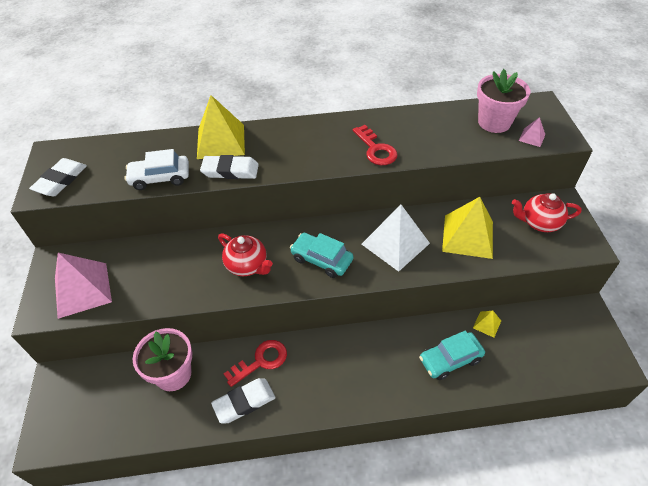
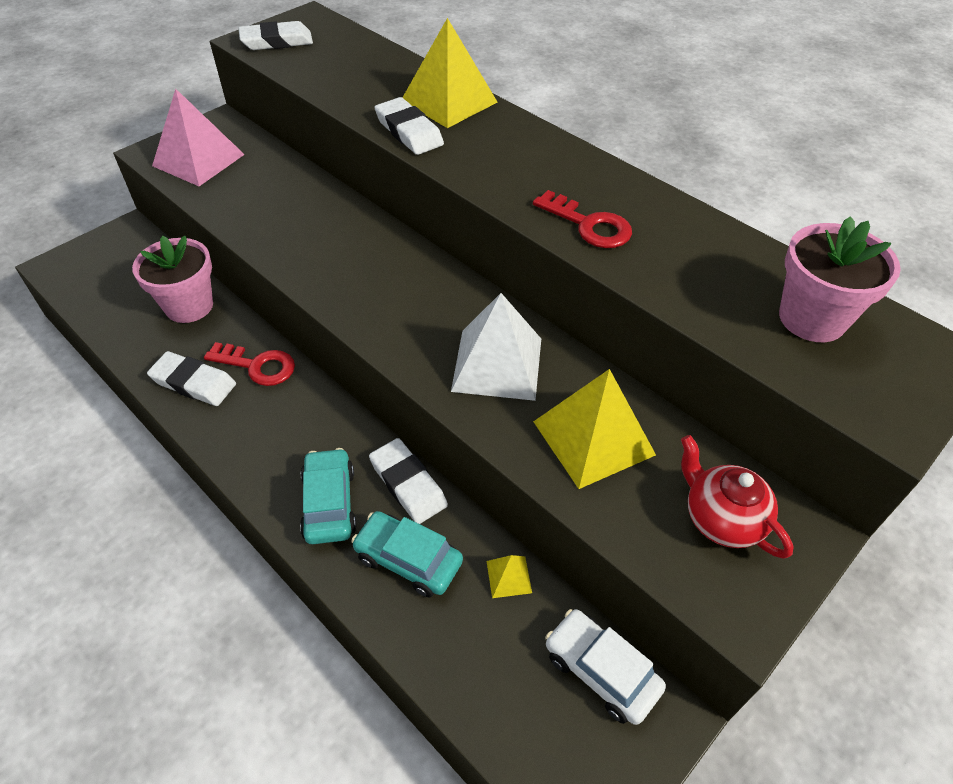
camera: 50 degrees right, 0 degrees up
white car [124,149,189,190] -> white car moved to [545,609,666,725]
red teapot [218,233,273,276] -> none
turquoise car [290,233,354,278] -> turquoise car moved to [300,448,356,544]
red key [353,125,397,165] -> red key turned 75 degrees counterclockwise [533,190,632,248]
pink pyramid [519,117,545,147] -> none
none -> white eraser [369,438,448,524]

